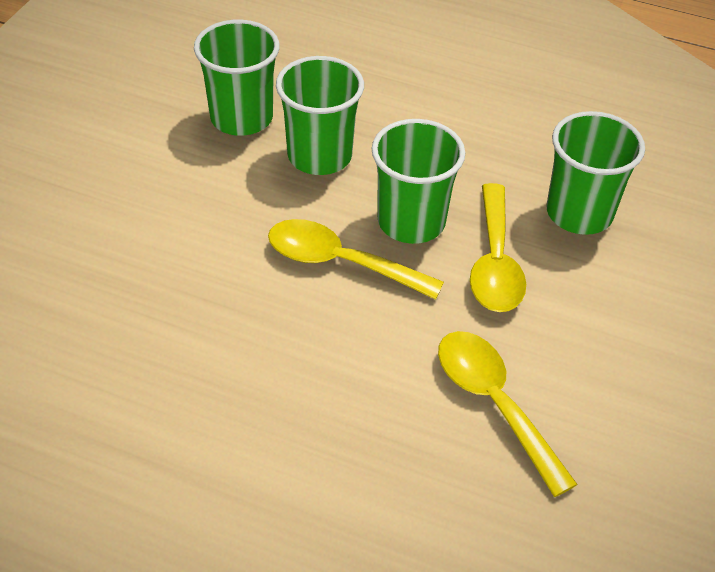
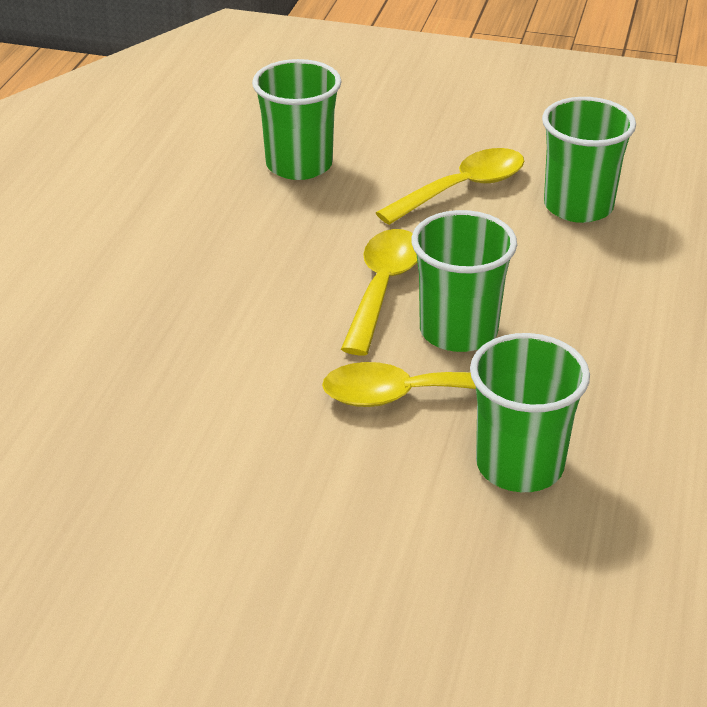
camera: 85 degrees right, 10 degrees down
green cup [276,56,364,175] -> green cup moved to [252,59,342,180]
yellow spoon [438,331,578,497] -> yellow spoon moved to [376,148,524,225]

